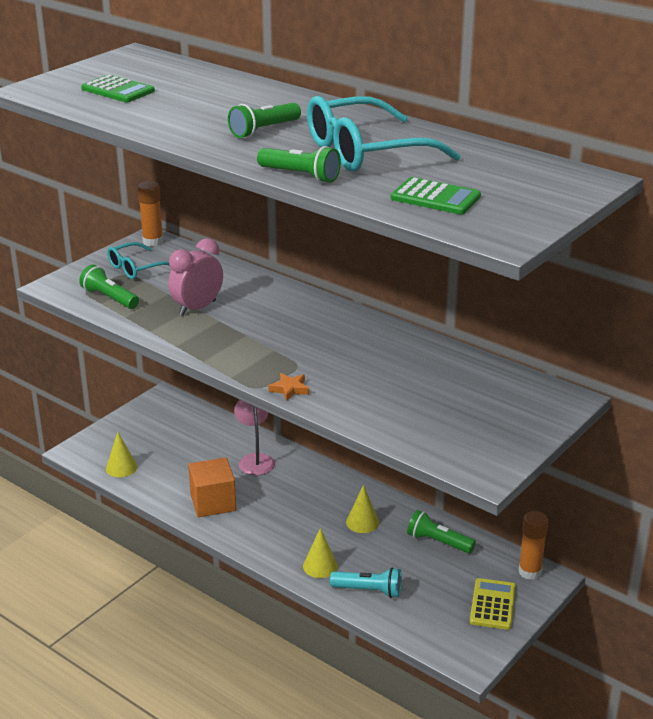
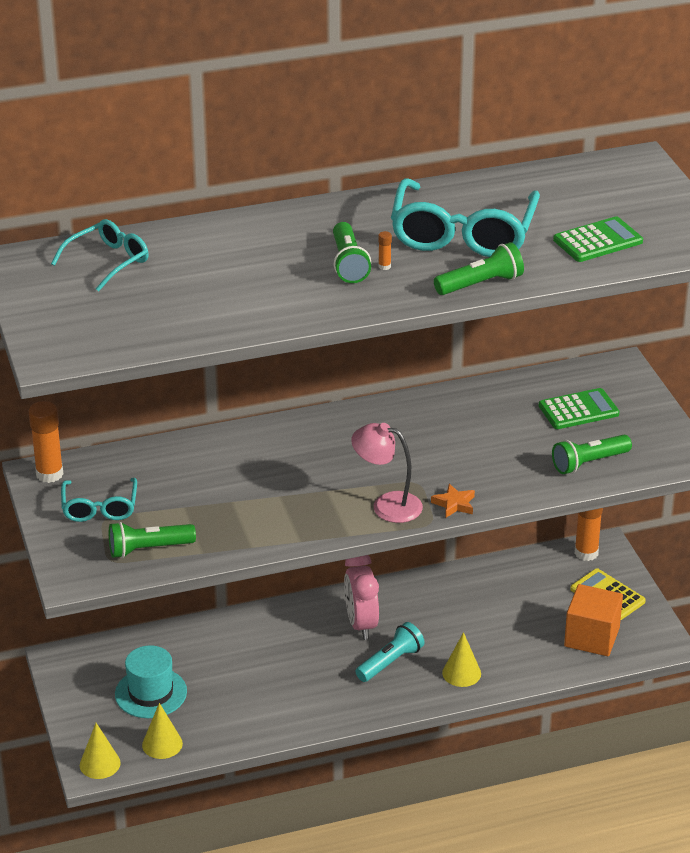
camera: 55 degrees left, 5 degrees up
green calculator [81,74,155,102] -> green calculator moved to [539,388,620,429]
pink clock [168,238,223,316] -> pink clock moved to [344,555,379,640]
orange cube [188,457,236,517] -> orange cube moved to [564,584,623,656]
pink lamp [234,400,275,475] -> pink lamp moved to [351,423,423,523]
turquoise flashlight [330,567,402,598] -> turquoise flashlight moved to [355,622,425,682]
yellow cone [346,485,379,533] -> yellow cone moved to [80,723,121,779]
green flashlight [407,510,476,554] -> green flashlight moved to [552,435,632,474]
none -> turquoise glasses [51,219,149,292]
none -> turquoise hat [115,645,187,718]
none -> orange glue stick [378,231,392,270]

